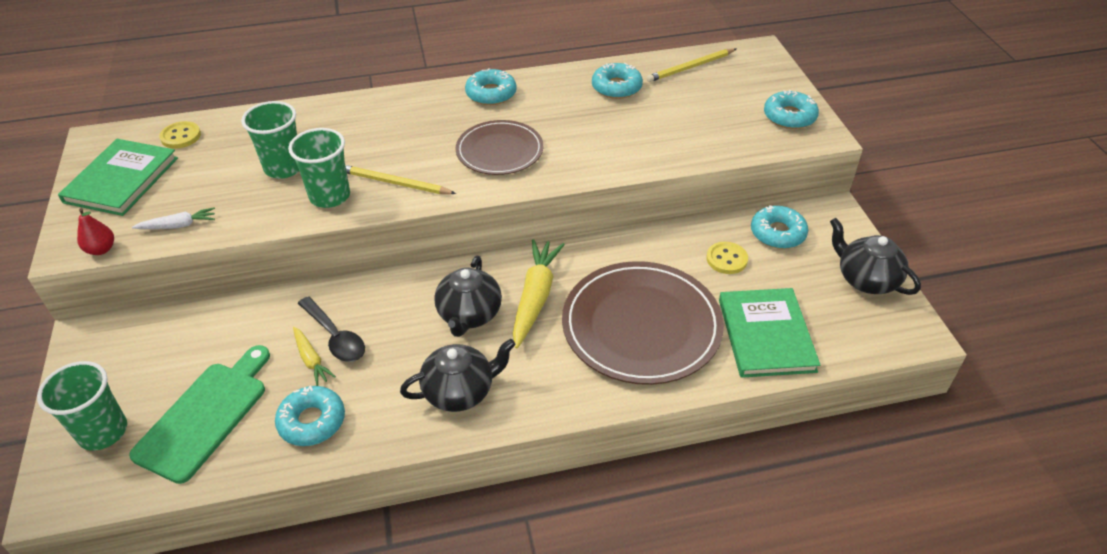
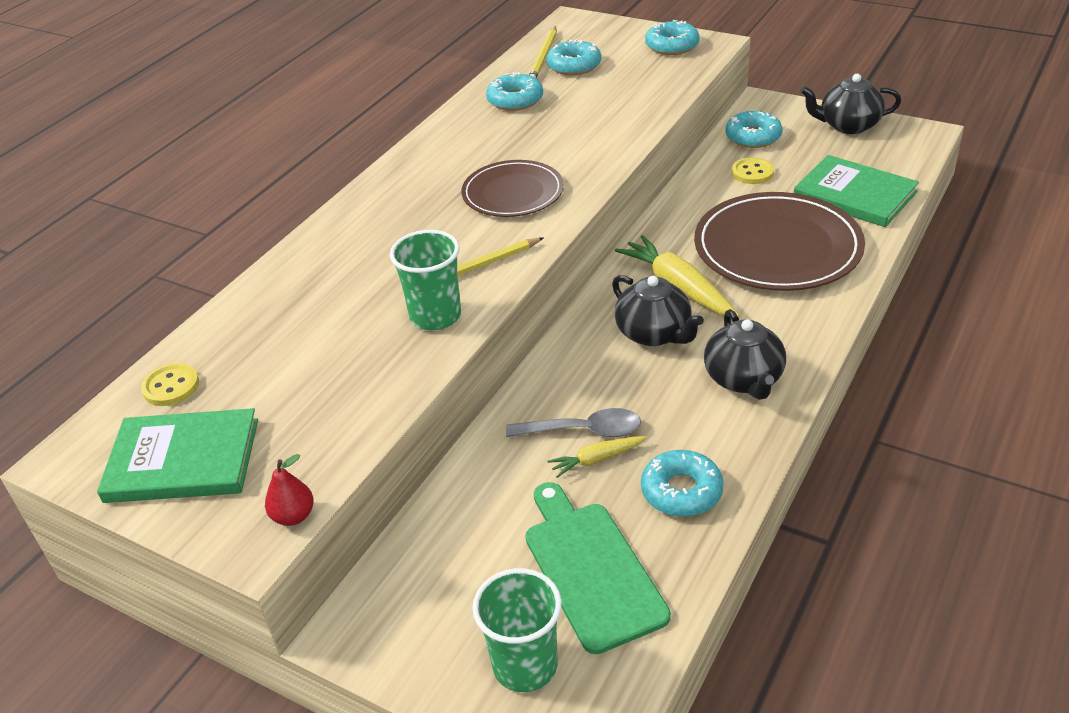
camera: 45 degrees left, 5 degrees down
green book [58,139,178,216] -> green book turned 60 degrees counterclockwise [97,408,258,503]
white carrot [132,207,215,229] -> none
green cup [241,101,299,179] -> none
yellow carrot [293,327,336,386] -> yellow carrot turned 150 degrees clockwise [548,436,647,478]
black spoon [298,296,365,362] -> grey spoon [506,408,641,437]
black teapot [400,339,516,412] -> black teapot turned 150 degrees clockwise [704,309,786,400]
turquoise donut [465,68,517,105] -> turquoise donut moved to [546,39,601,75]

